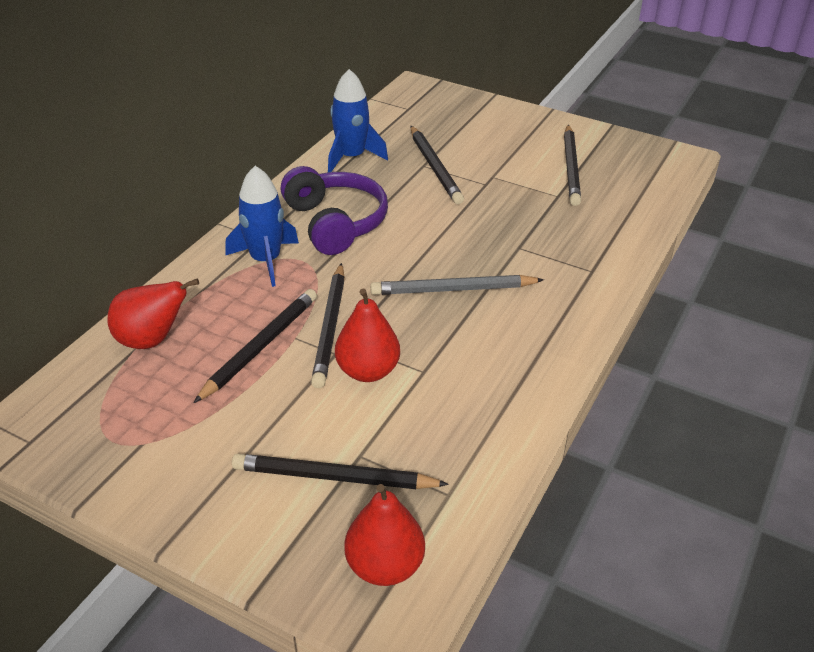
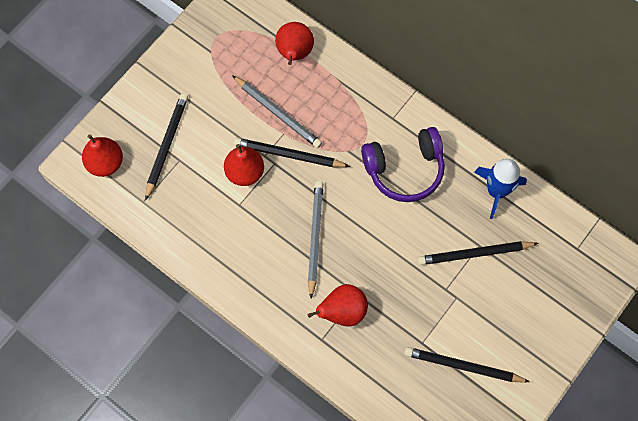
camera: 100 degrees right, 30 degrees up
black pencil [194,289,317,403] -> grey pencil [232,75,322,148]
blue rocket [226,166,299,287] -> none
none -> red pear [307,284,368,327]

